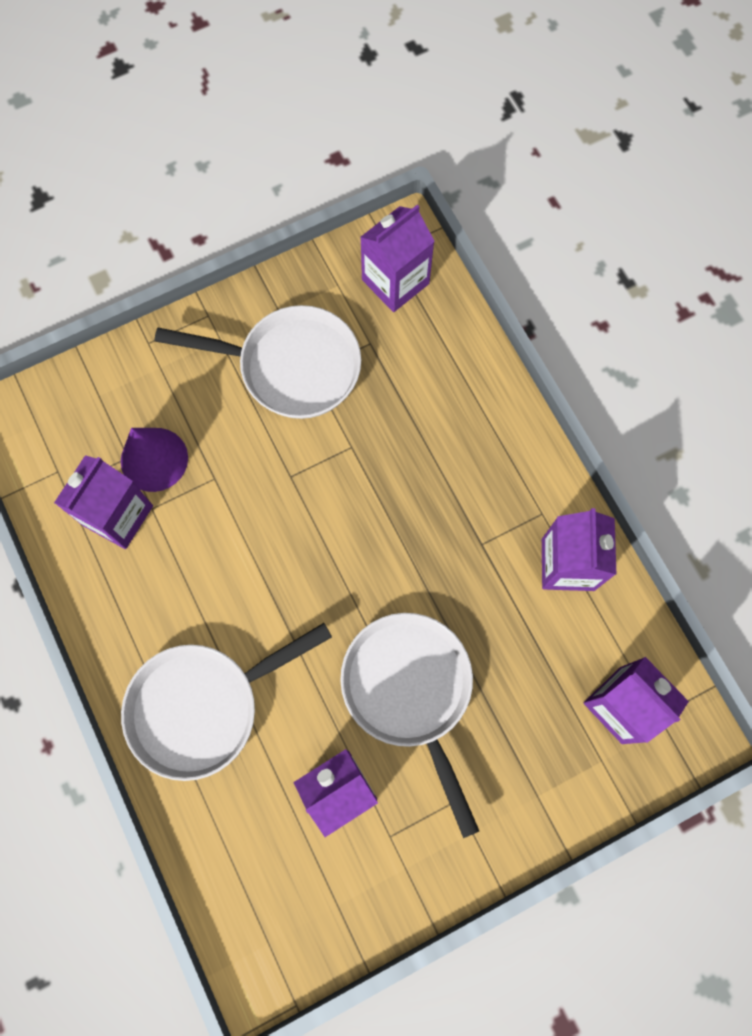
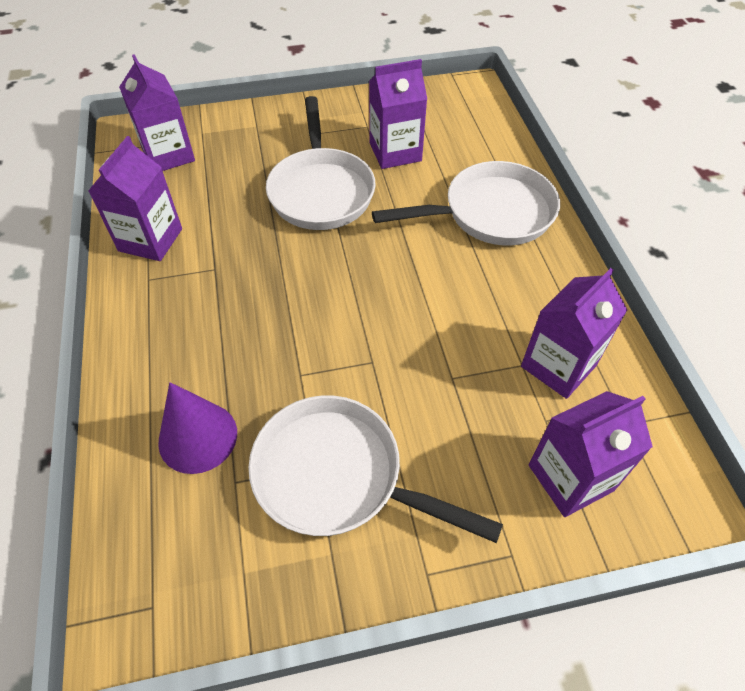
camera: 165 degrees left, 20 degrees down
purple cone [121,428,188,492] -> purple cone moved to [158,382,237,474]
purple carton [360,205,435,312] -> purple carton moved to [529,391,653,517]

